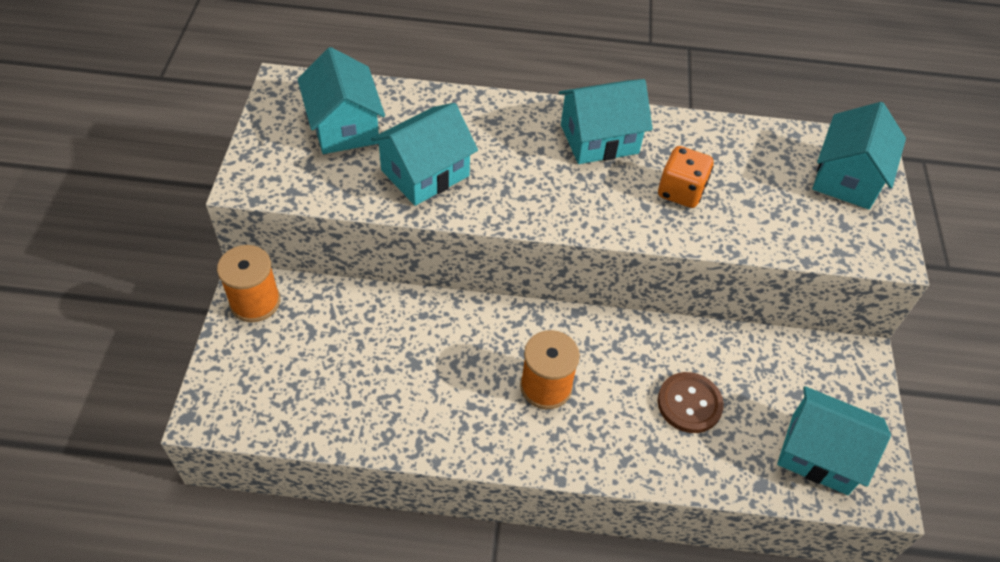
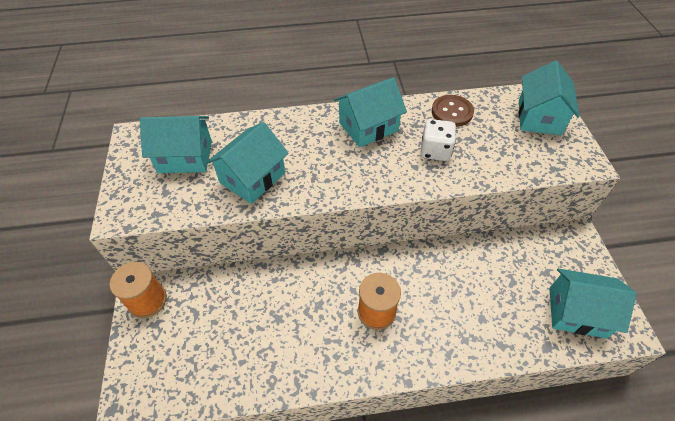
camera: 10 degrees left, 0 degrees up
turquoise house [298,47,385,154] -> turquoise house turned 60 degrees counterclockwise [140,116,212,173]
brown button [657,372,724,433] -> brown button moved to [432,95,474,127]
orange dice [658,146,714,208] -> white dice [420,119,456,161]

